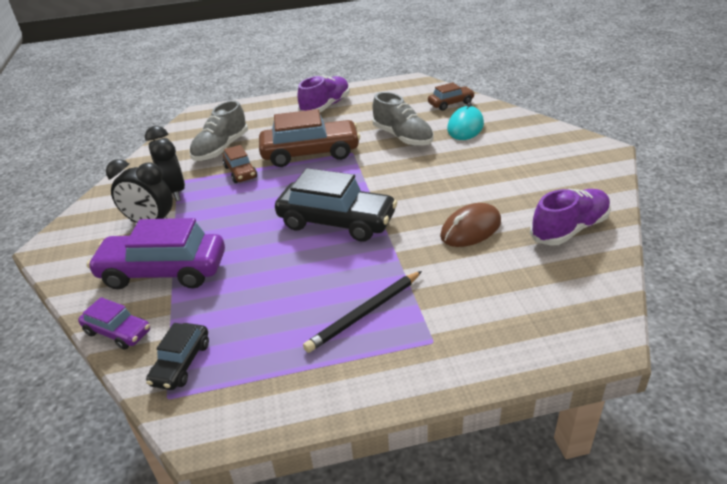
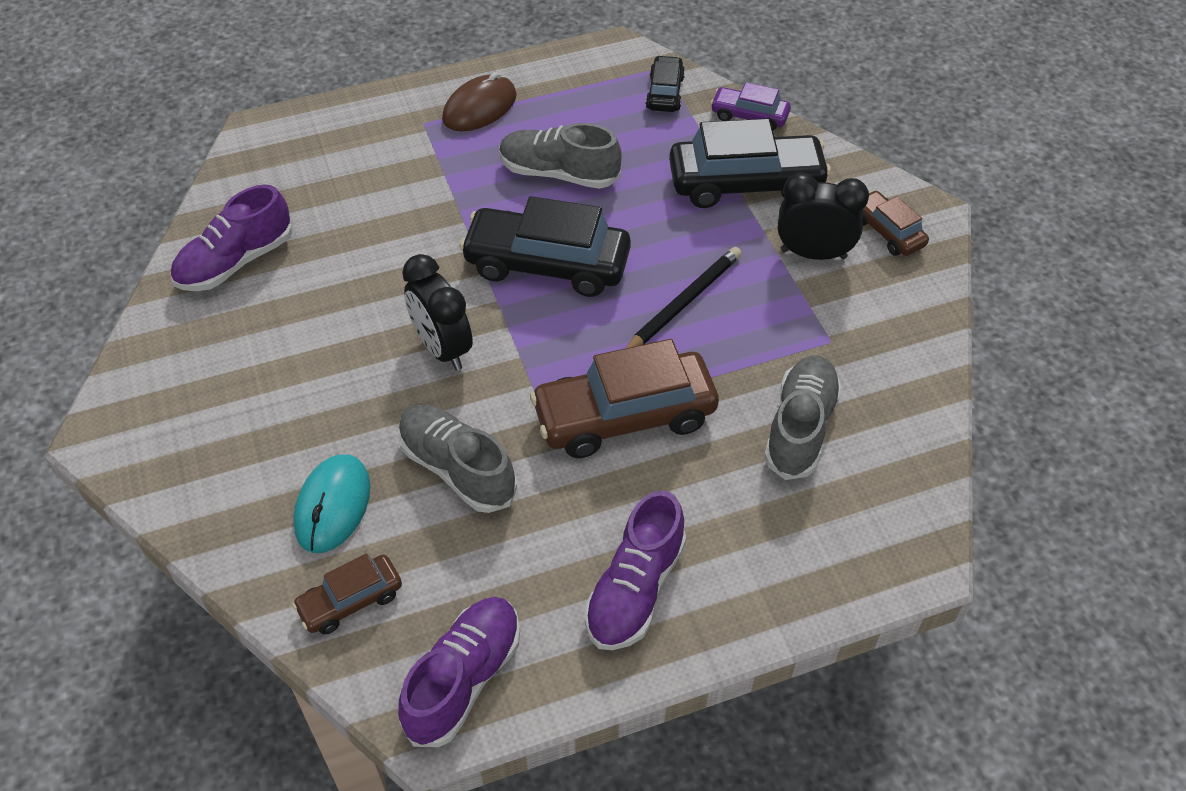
camera: 170 degrees right, 15 degrees up
purple car [87,218,225,289] -> black car [669,119,831,208]
black clock [145,126,185,201] -> black clock moved to [402,254,473,371]
brown car [223,145,257,183] -> brown car moved to [863,190,929,256]
black pencil [303,271,422,353] -> black pencil moved to [626,247,742,348]
brown mouse [440,203,501,247] -> brown mouse moved to [442,72,517,131]
none -> purple shoe [399,597,520,747]
none -> grey shoe [499,123,622,189]

